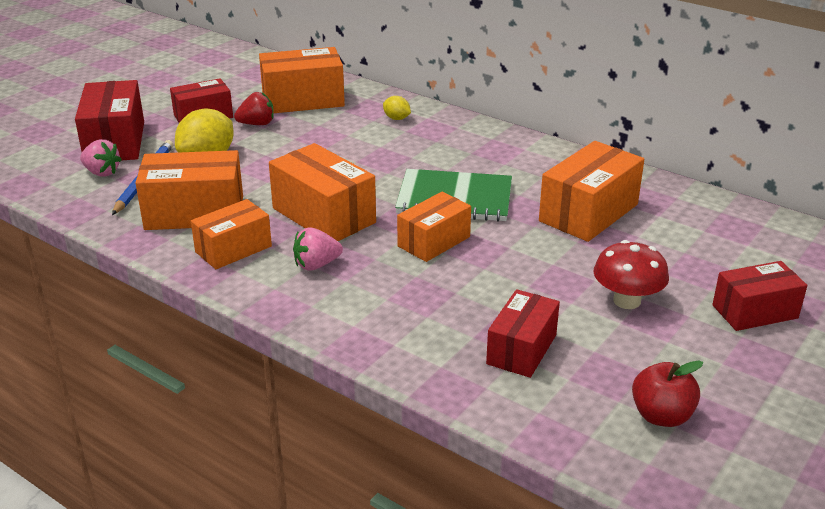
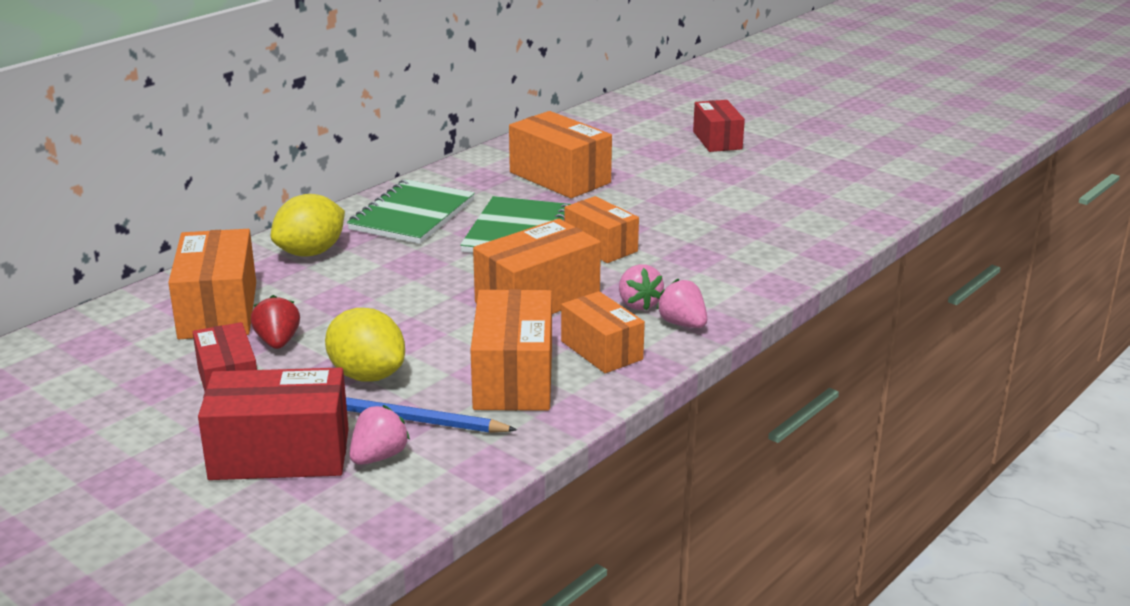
camera: 85 degrees left, 5 degrees down
yellow lemon [383,96,411,120] -> yellow lemon [271,194,345,257], size x2.01
red box [486,289,560,378] -> none
red mushroom [594,240,669,309] -> none
red apple [632,361,703,427] -> none
none -> green notebook [347,179,475,244]
none -> pink strawberry [656,279,707,328]

